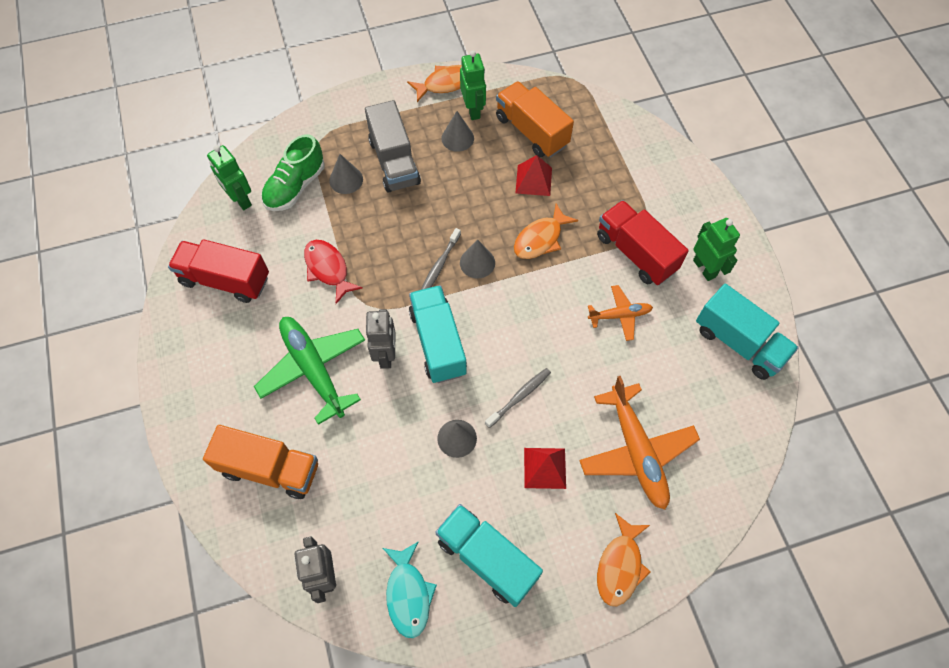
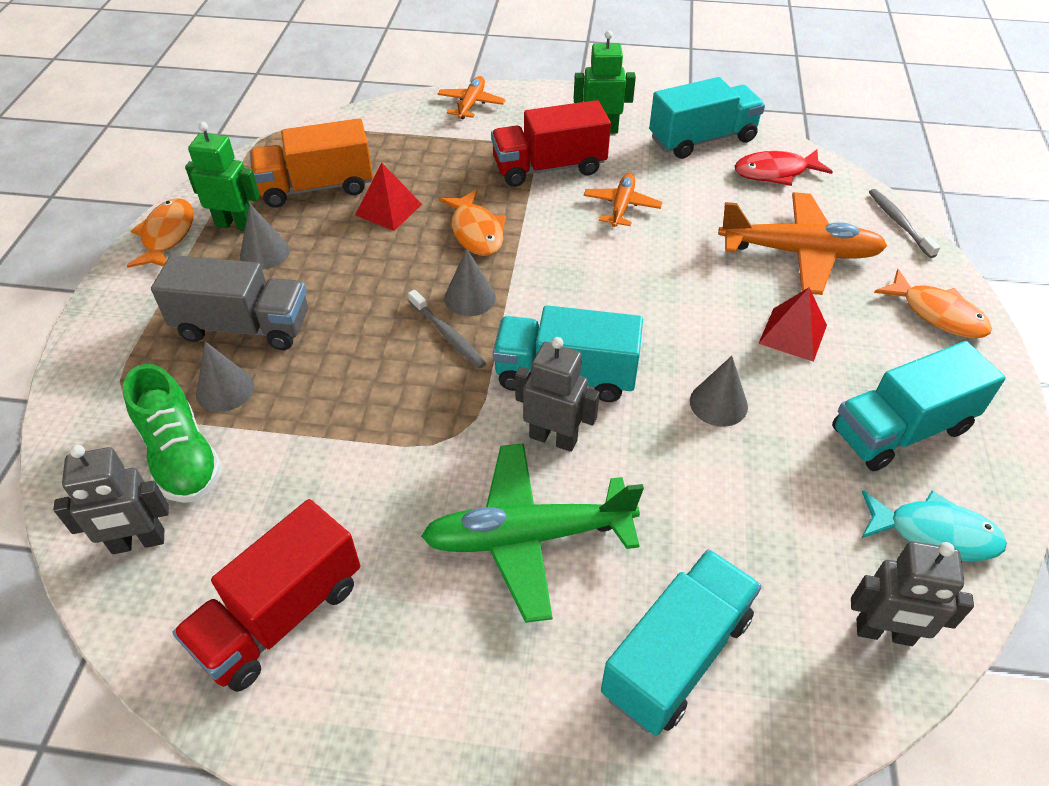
camera: 65 degrees left, 15 degrees down
orange truck [203,425,318,499] -> turquoise truck [601,549,762,736]
green robot [207,145,252,210] -> grey robot [53,445,169,554]
red fish [304,240,363,304] -> red fish moved to [735,149,833,186]
grey toothbrush [485,368,551,428] -> grey toothbrush moved to [869,189,940,258]
none -> orange plane [438,76,506,119]

